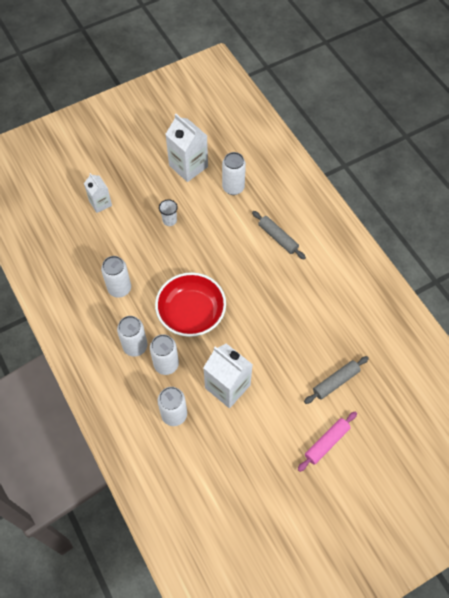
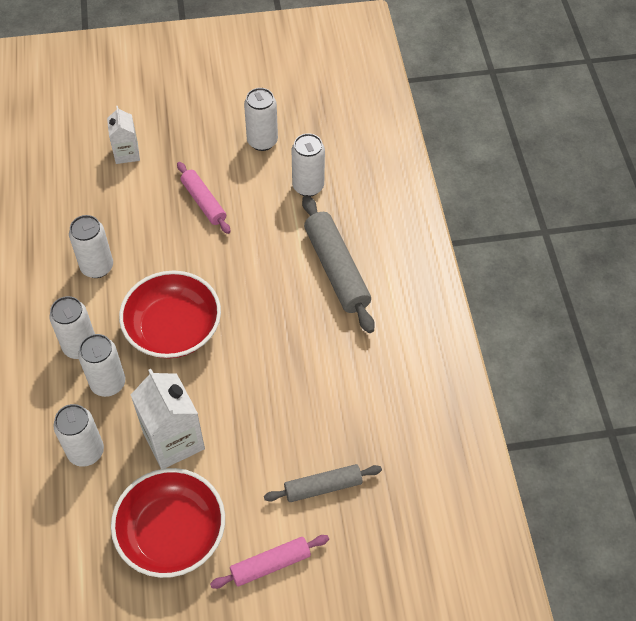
camera: 20 degrees right, 5 degrees down
white cup [159,199,178,226] -> pink rolling pin [177,162,231,234]
white carton [165,114,208,182] -> white can [244,88,278,151]
grey rolling pin [252,211,306,259] -> grey rolling pin [302,195,375,333], size x1.62
none -> red bowl [111,468,225,578]

